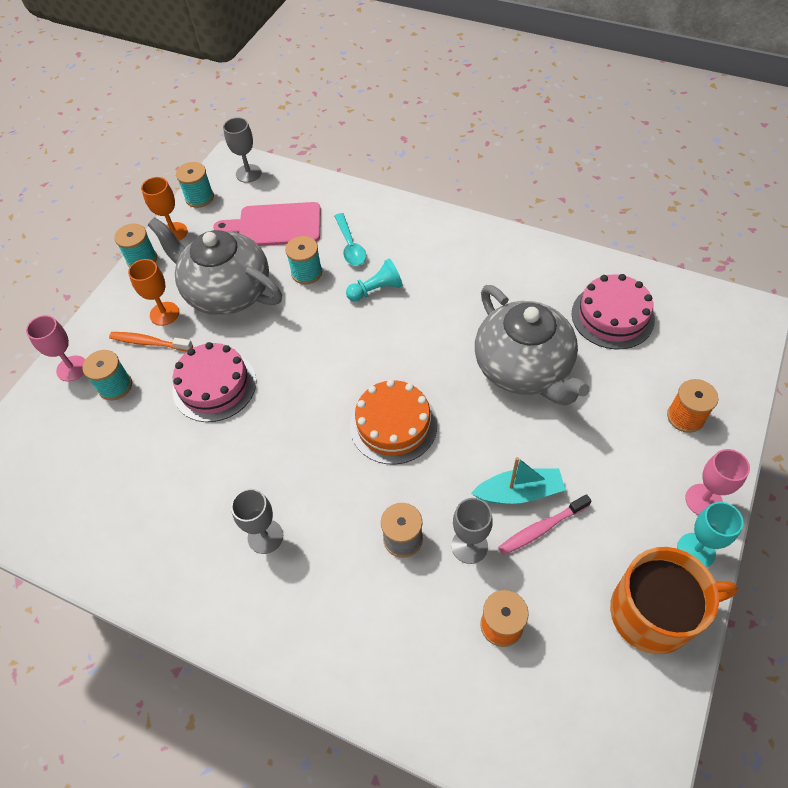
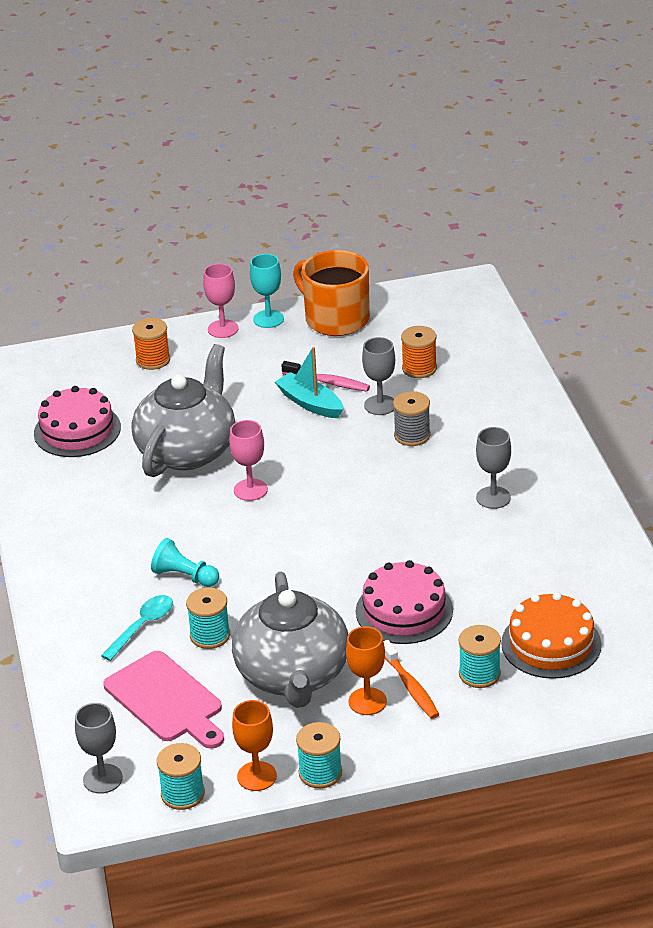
camera: 130 degrees left, 20 degrees down
pink goblet [26,315,85,382] -> pink goblet moved to [229,420,268,501]
orange cake [350,380,437,464] -> orange cake moved to [501,592,601,679]

